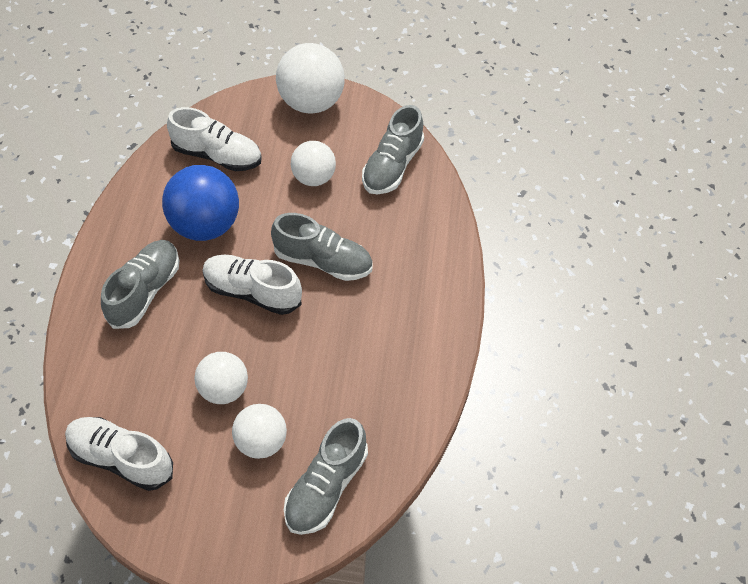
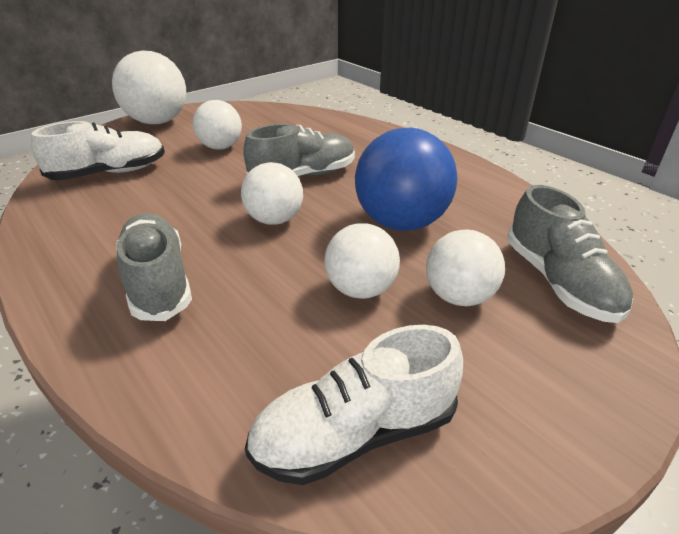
camera: 45 degrees left, 20 degrees down
blue ball [162,165,239,241] -> blue ball moved to [355,128,458,231]
white shoe [203,255,302,315] -> white ball [241,162,303,225]
grey shoe [362,105,424,194] -> none

